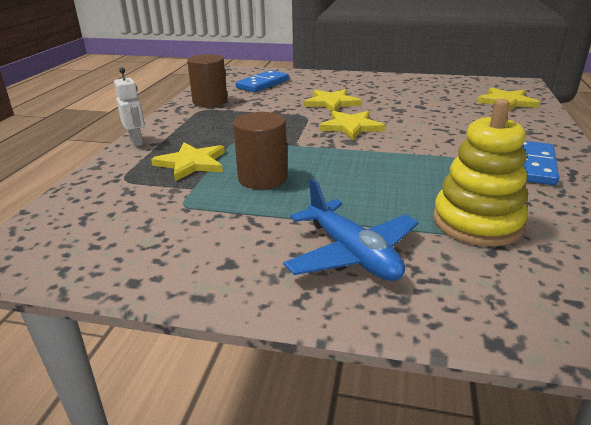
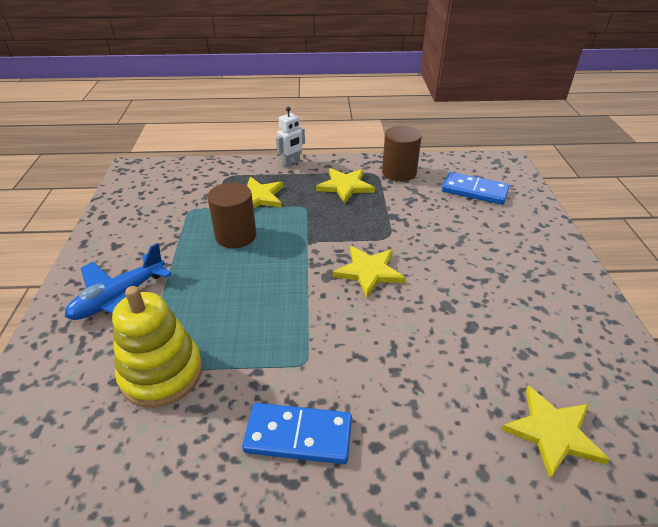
camera: 75 degrees right, 10 degrees up
yellow star [304,89,362,111] -> yellow star moved to [316,168,375,204]

